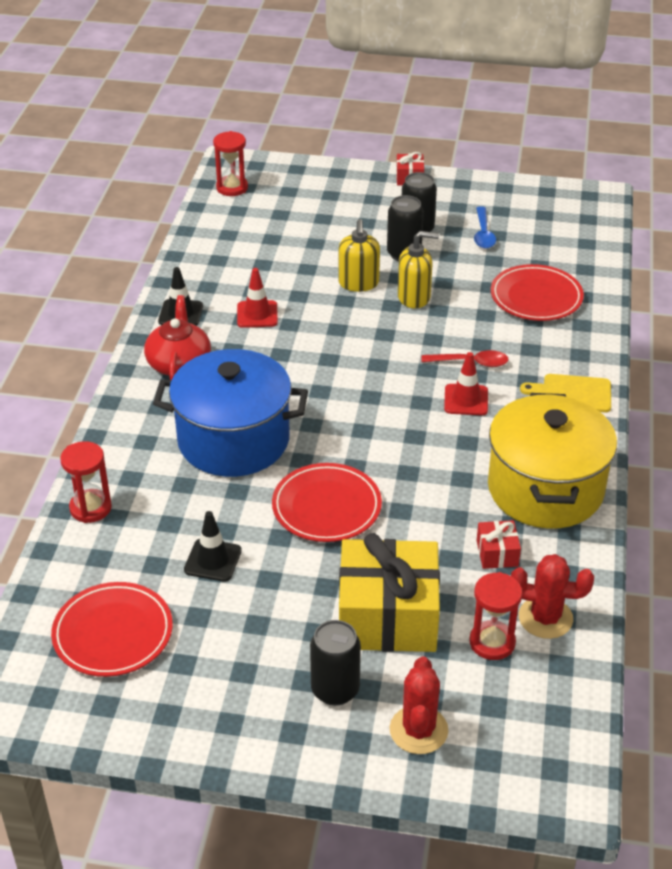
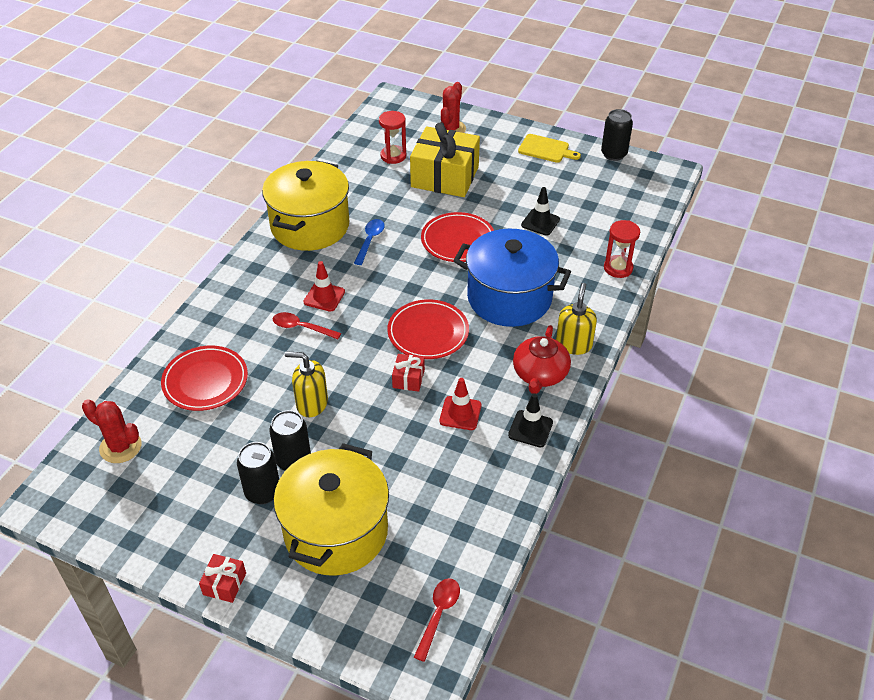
camera: 165 degrees left, 5 degrees up
red plate [51,582,173,677] -> red plate moved to [387,299,469,359]
red hourglass [213,131,248,196] -> red spoon [414,578,460,662]
black can [310,620,361,706] -> black can moved to [601,109,633,161]
yellow soap dispenser [338,219,380,292] -> yellow soap dispenser moved to [556,283,597,355]
blue spoon [474,206,496,249] -> blue spoon moved to [354,219,385,265]
red gift [477,520,521,569] -> red gift moved to [392,354,425,392]
red cactus [511,554,594,639] -> red cactus moved to [82,399,141,463]
yellow cutting board [520,374,611,412] -> yellow cutting board moved to [518,134,581,163]
none -> yellow pot [273,443,389,575]

